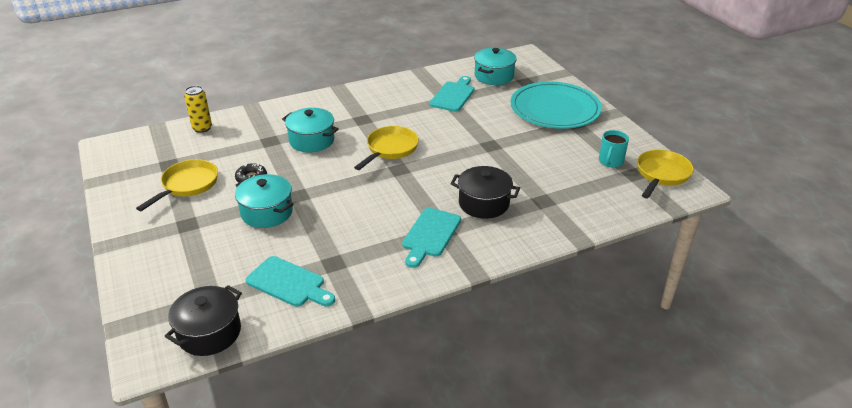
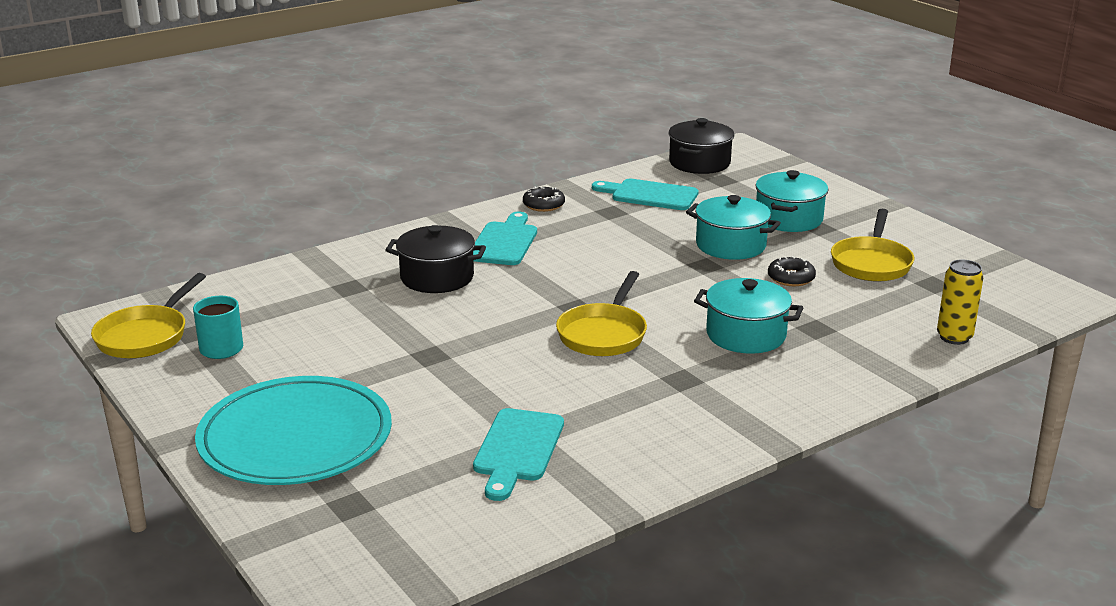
camera: 170 degrees right, 10 degrees down
turquoise pot [474,48,517,85] -> turquoise pot moved to [755,170,828,232]
none -> black donut [523,187,565,212]

